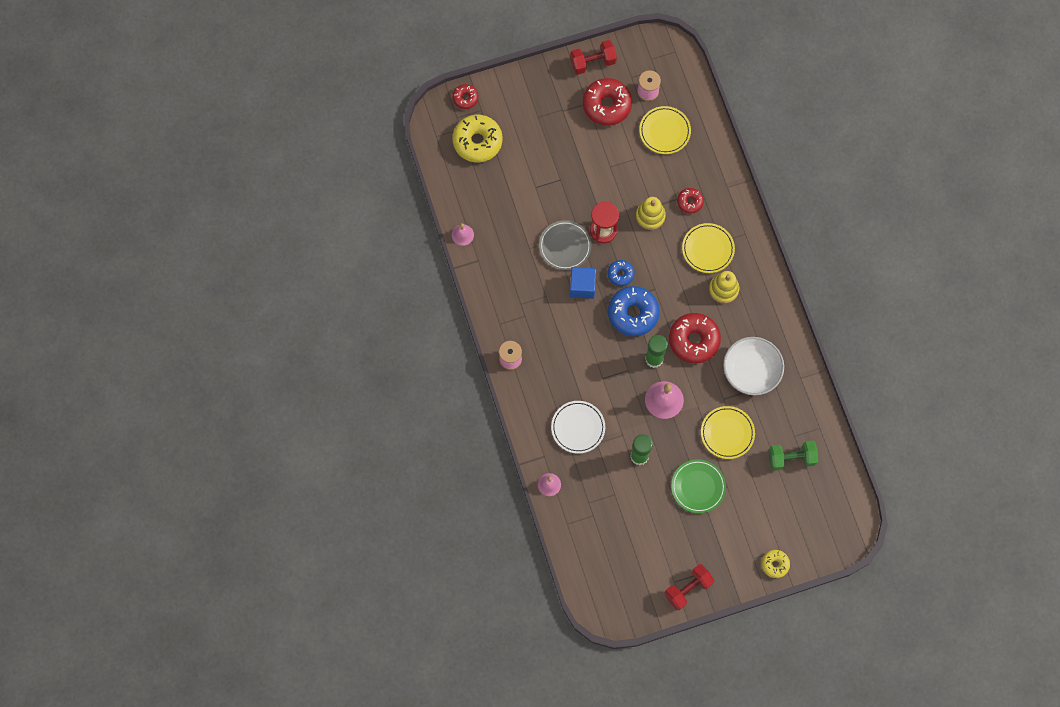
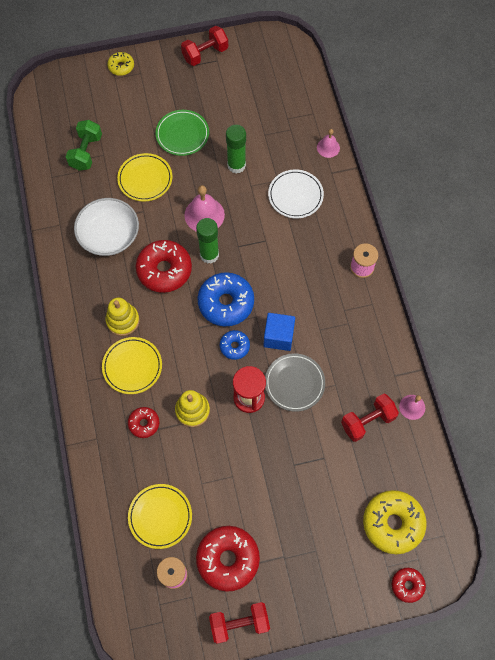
camera: 175 degrees left, 5 degrees down
green dumbbell [768,441,818,470] -> green dumbbell turned 75 degrees counterclockwise [66,120,102,171]
none -> red dumbbell [341,394,399,442]

